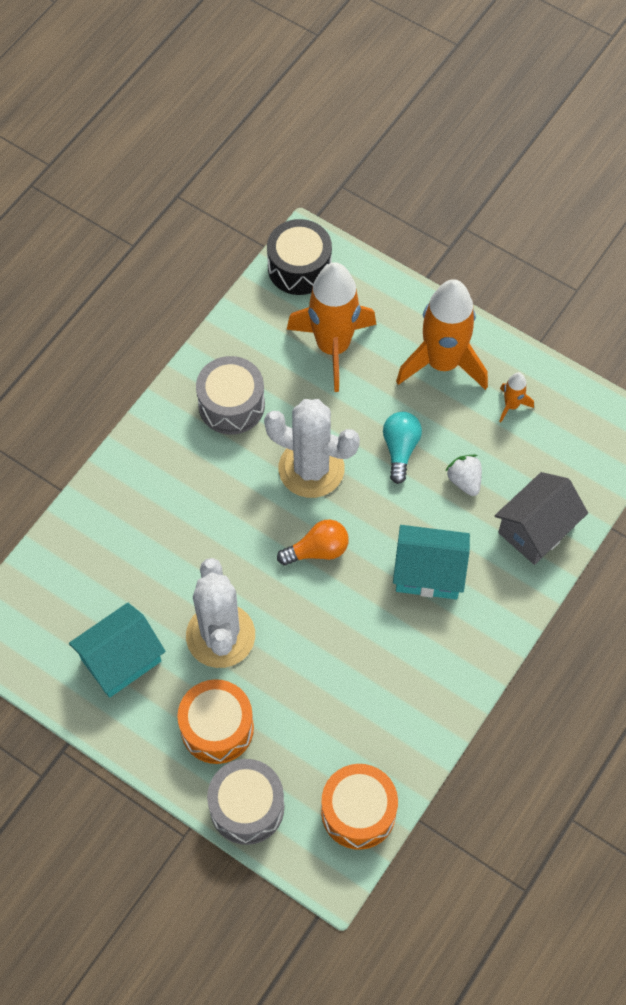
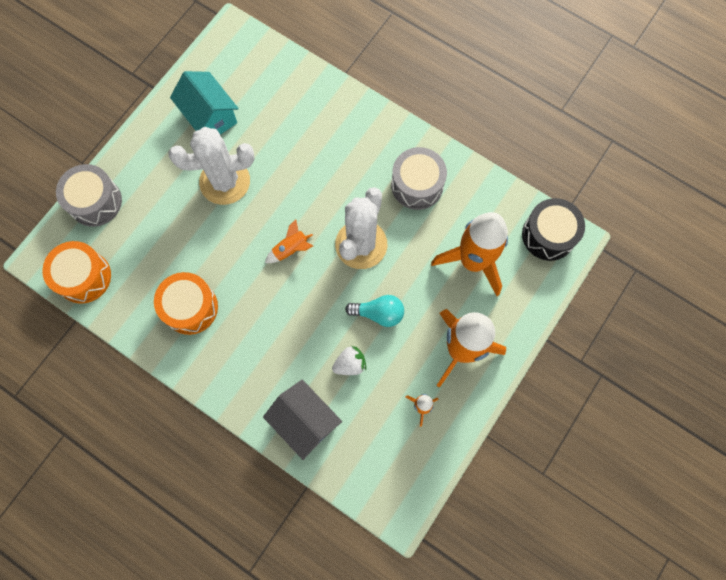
camera: 90 degrees right, 10 degrees up
orange drum [177,679,254,764] -> orange drum moved to [154,272,218,335]
orange light bulb [277,520,349,566] -> orange rocket [265,219,313,263]
turquoise house [393,525,470,599] -> none

